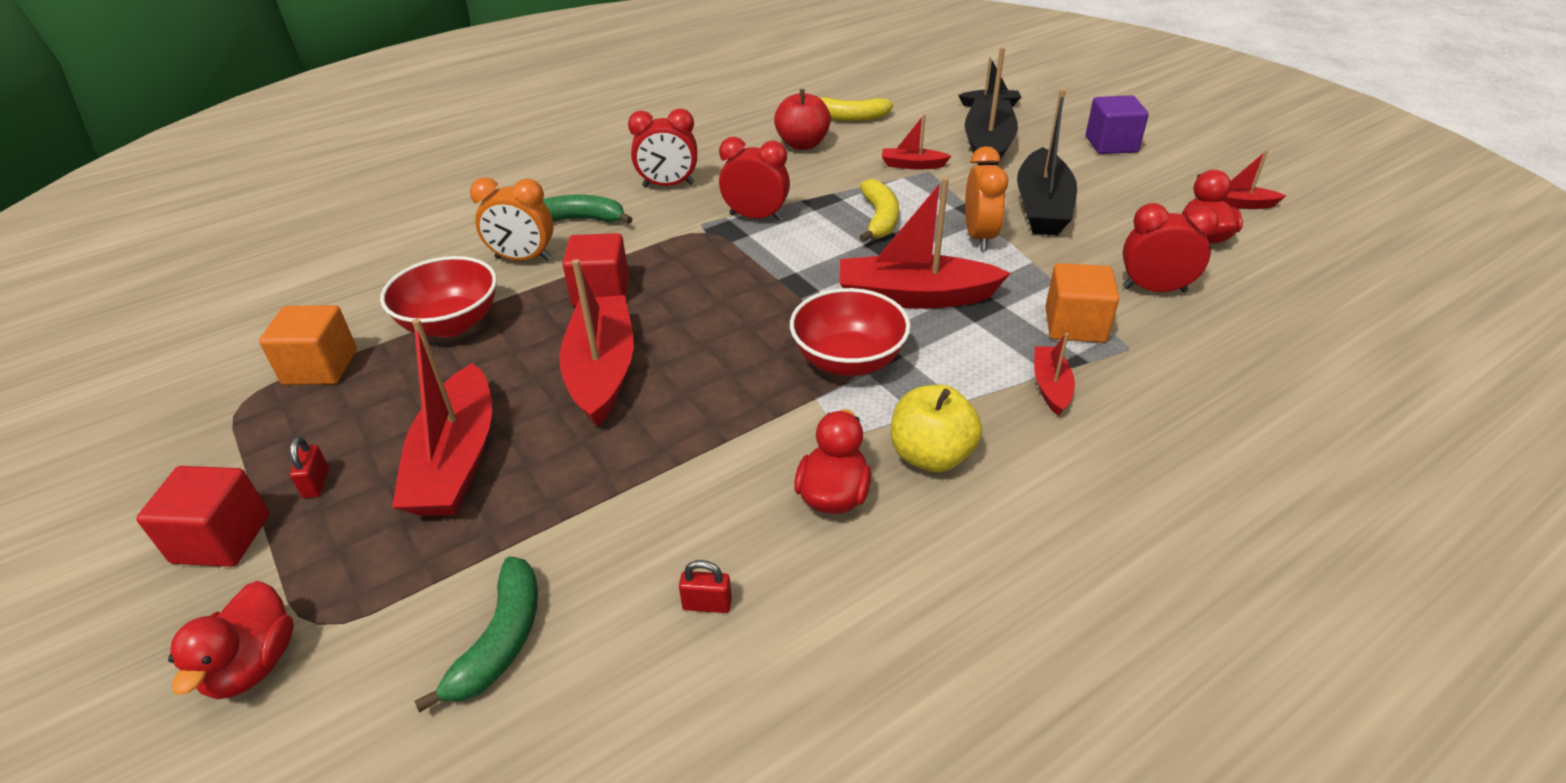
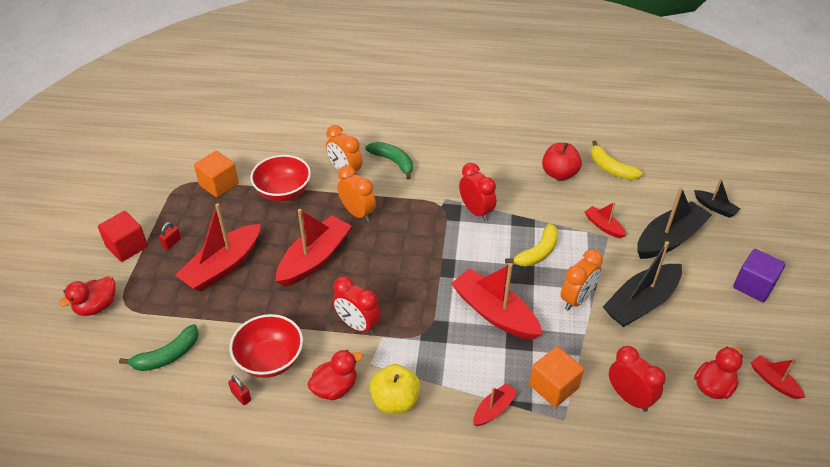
camera: 40 degrees right, 5 degrees up
red cube [563,233,629,306] -> orange clock [337,165,376,222]
red clock [628,109,697,187] -> red clock moved to [333,276,381,335]
red bowl [790,288,911,376] -> red bowl moved to [229,314,303,378]

